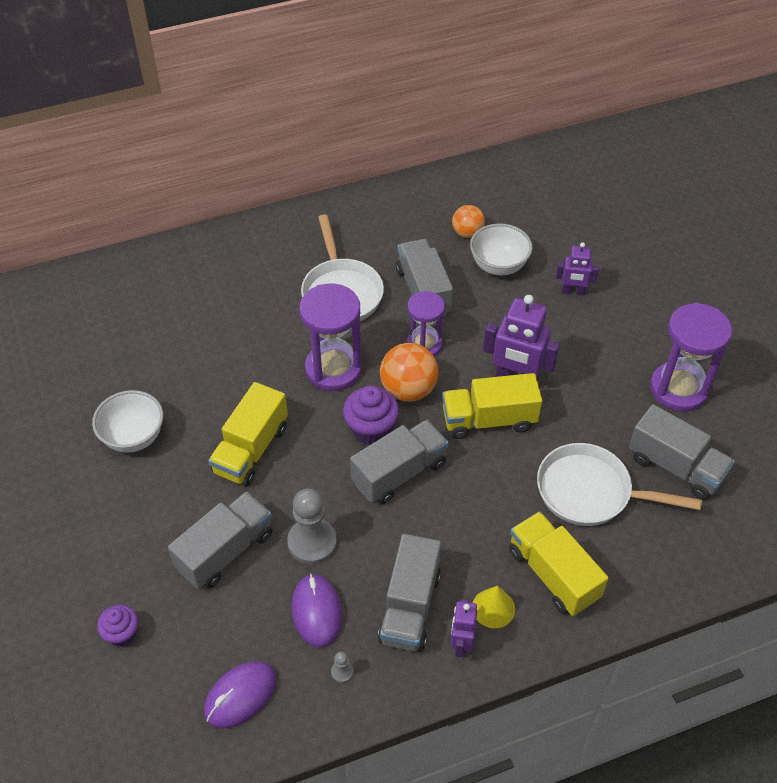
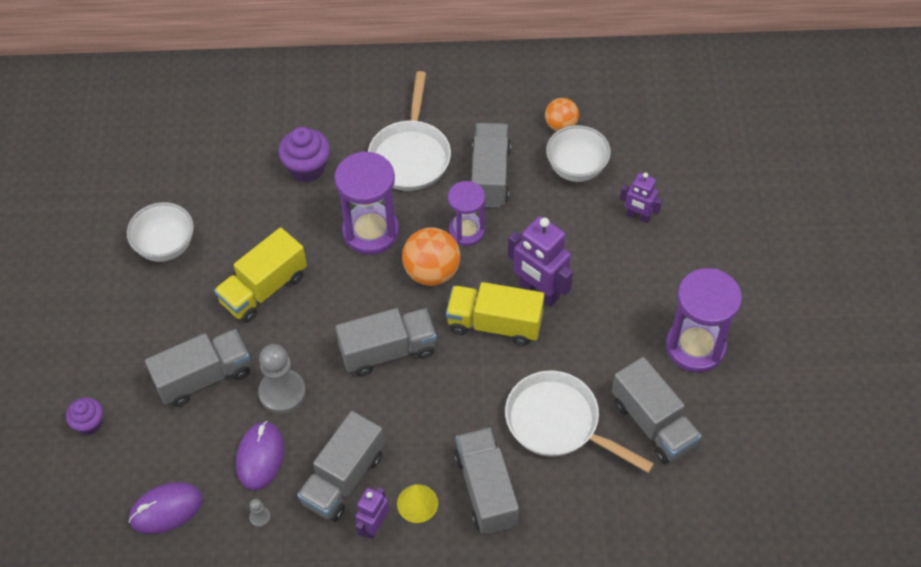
camera: 20 degrees right, 5 degrees up
purple cupcake [343,386,400,445] -> purple cupcake moved to [278,127,330,182]
yellow truck [509,511,608,616] -> grey truck [454,428,519,534]

